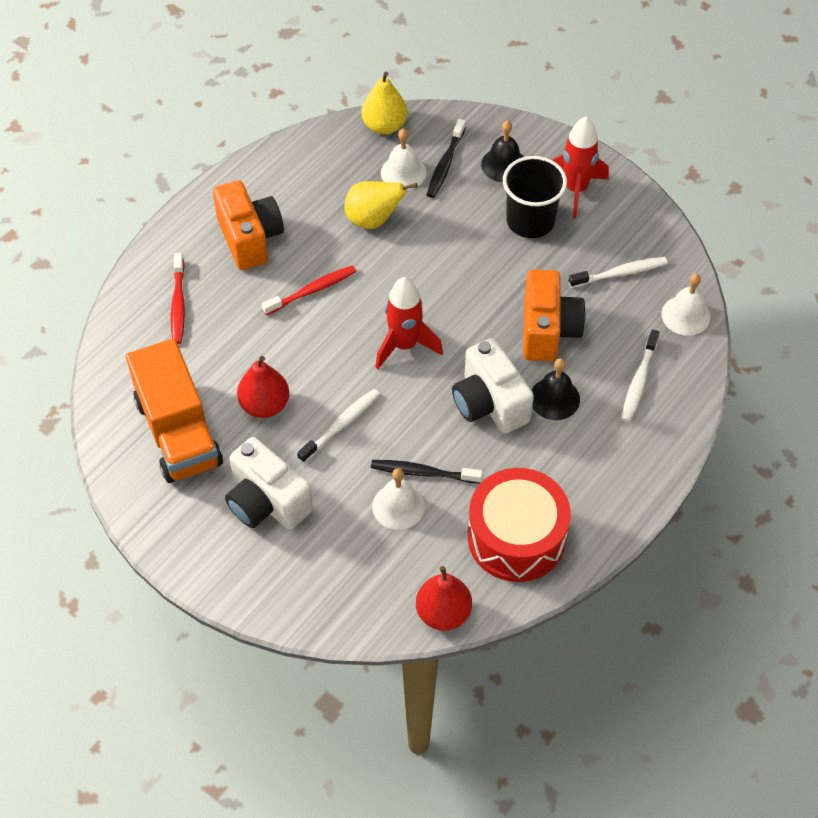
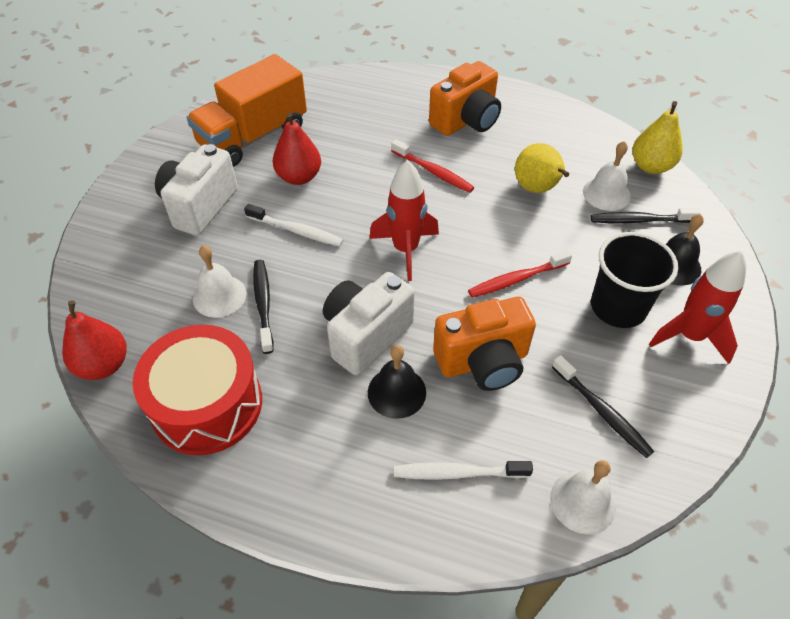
camera: 70 degrees right, 5 degrees down
red toothbrush [171,253,185,344] -> red toothbrush moved to [468,250,572,298]
white toothbrush [569,257,667,288] -> black toothbrush [552,355,654,458]

